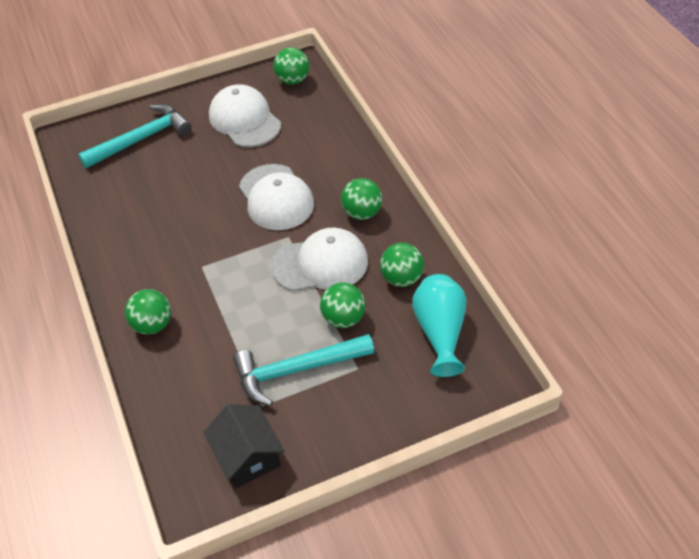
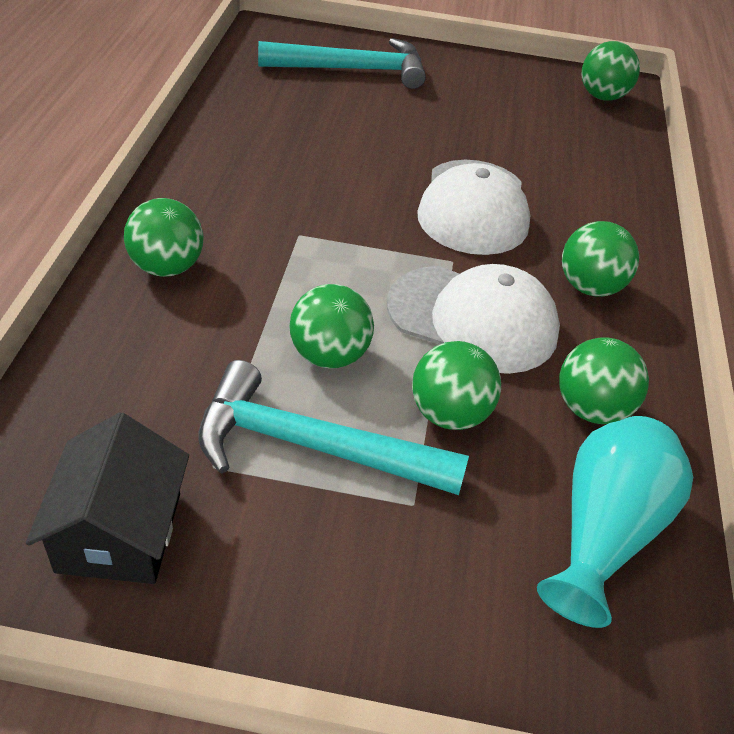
camera: 25 degrees right, 5 degrees down
white cap [209,84,281,147] -> none
none -> green ball [289,284,374,368]

